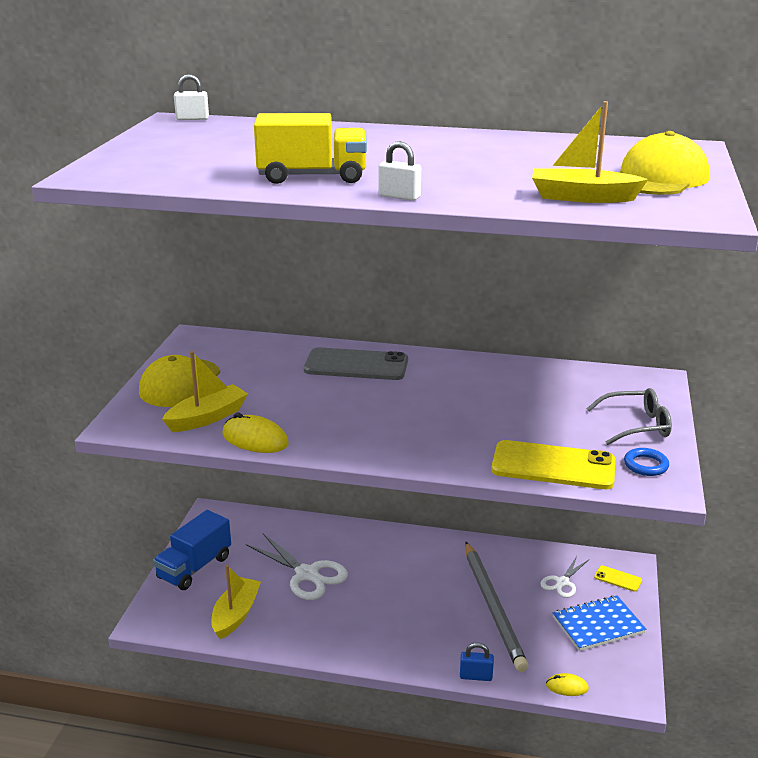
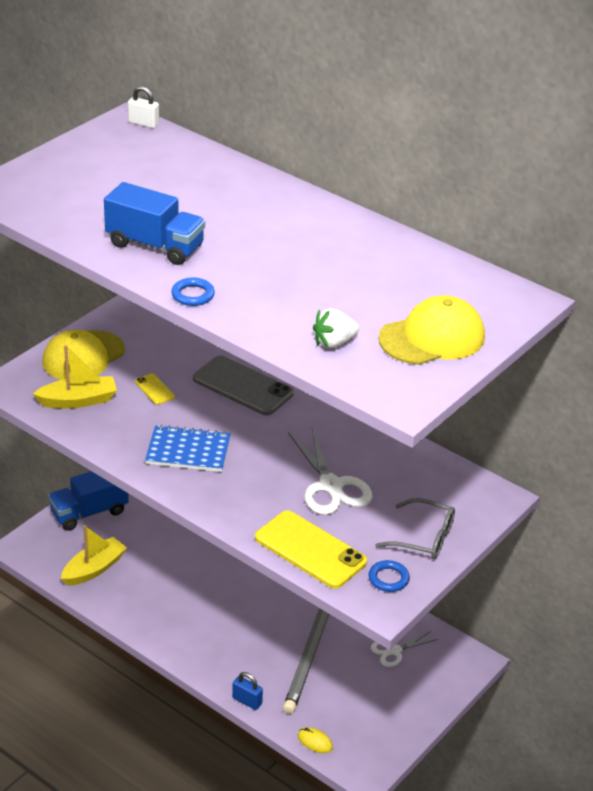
camera: 25 degrees right, 10 degrees up
yellow mouse [222,413,289,453] -> none
white scissors [246,534,348,600] -> white scissors moved to [288,428,373,515]
yellow truck [254,113,367,184] -> blue truck [104,182,205,265]
white padlock [379,141,421,201] -> blue ring [171,278,215,306]
yellow boat [532,101,648,203] -> white strawberry [313,309,359,348]
blue notebook [553,595,646,651] -> blue notebook moved to [145,425,231,472]
yellow phone [594,565,642,592] -> yellow phone moved to [135,373,175,405]

